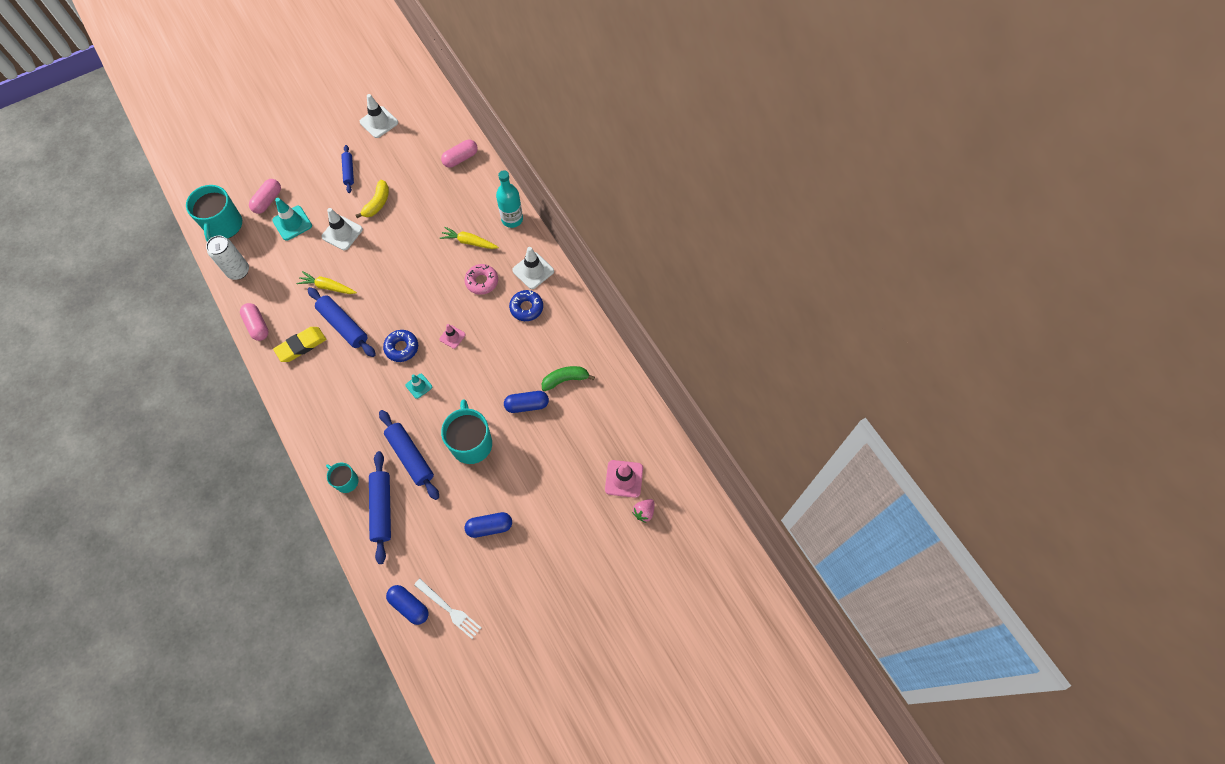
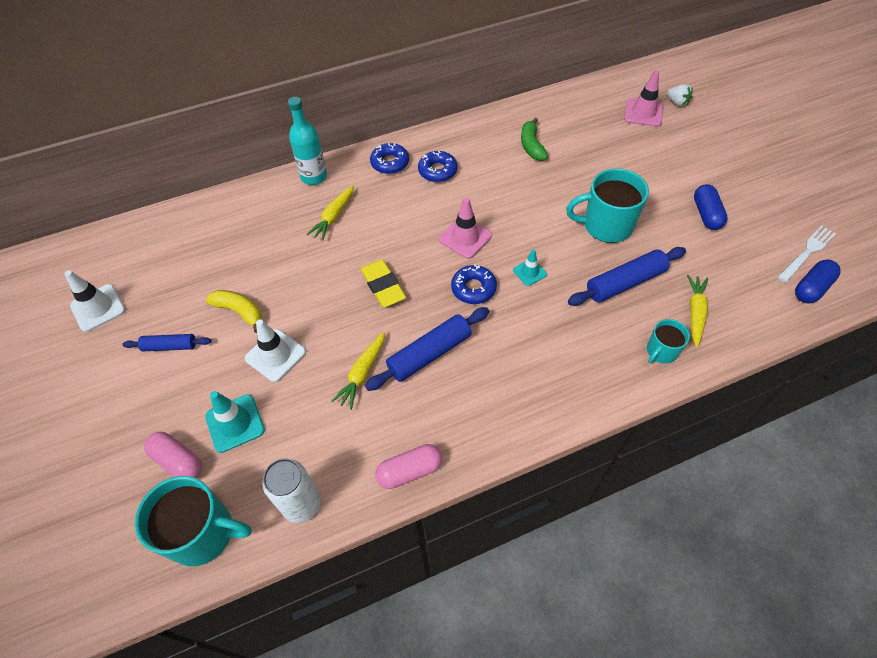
camera: 80 degrees left, 10 degrees down
yellow eraser [273,327,326,362] -> yellow eraser moved to [360,259,406,307]
blue rolling pin [369,451,391,564] -> yellow carrot [687,275,708,348]
pink traffic cone [439,324,466,349] -> pink traffic cone [439,197,492,259], size x1.64
pink capsule [441,140,478,168] -> none
pink donut [465,264,498,295] -> none
blue capsule [504,391,549,413] -> none
white traffic cone [512,247,554,289] -> blue donut [370,143,409,174]
pink strawberry [632,499,655,523] -> white strawberry [667,84,693,106]

